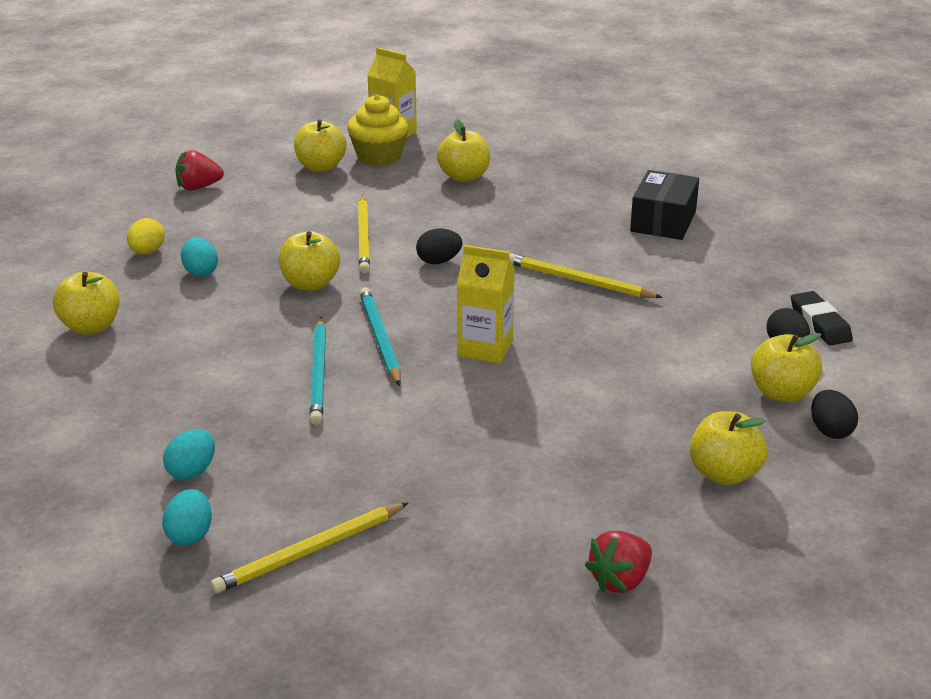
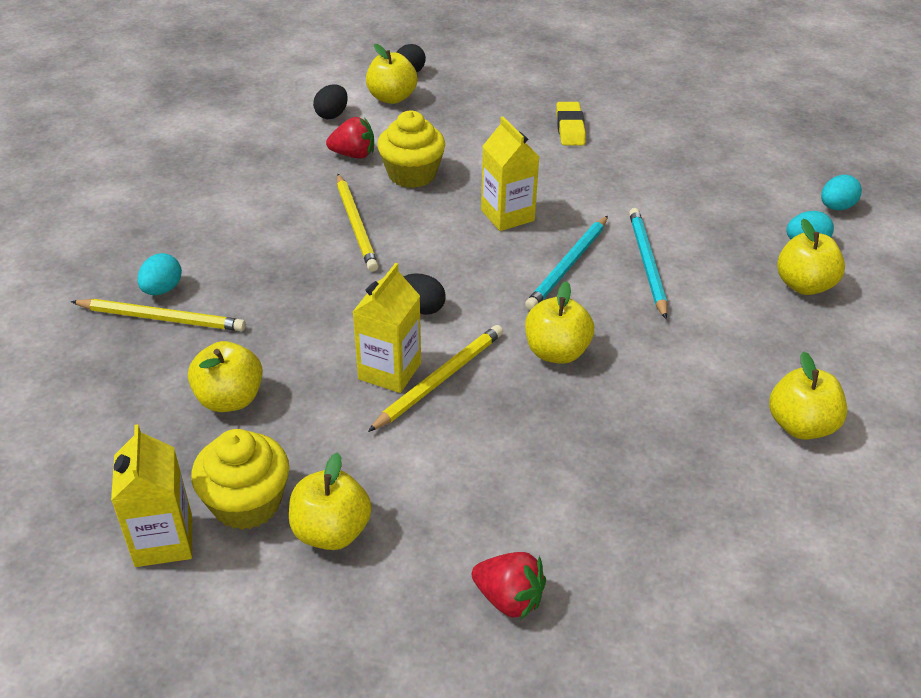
camera: 135 degrees left, 10 degrees up
yellow egg [127,218,165,254] -> none
turquoise egg [181,237,218,277] -> turquoise egg moved to [137,253,182,295]
yellow pencil [210,503,408,594] -> yellow pencil moved to [71,299,246,331]
turquoise pencil [310,317,326,425] -> turquoise pencil turned 45 degrees counterclockwise [629,208,667,319]
red strawberry [585,531,652,593] -> red strawberry moved to [326,117,374,159]
black box [630,170,699,240] -> none
yellow apple [690,411,767,485] -> yellow apple moved to [777,219,845,295]
black eraser [791,291,853,345] -> none
none -> yellow carton [353,263,421,393]
none -> yellow cupcake [377,111,445,188]
none -> yellow eraser [556,102,586,145]

